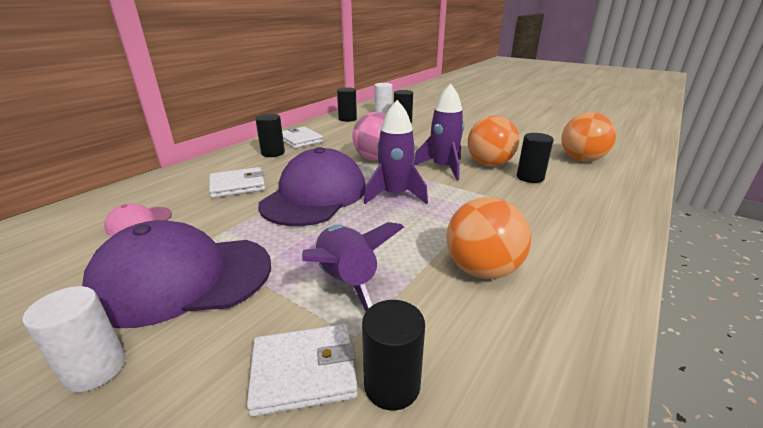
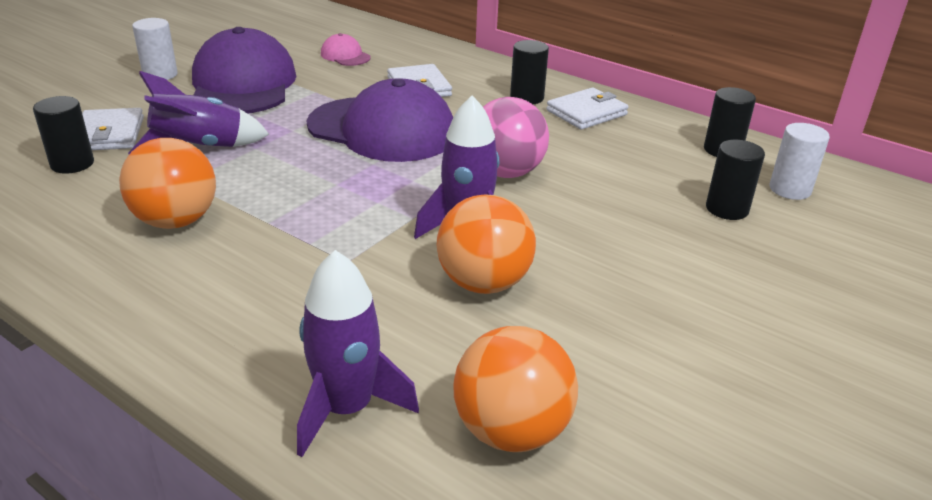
camera: 90 degrees right, 5 degrees up
purple rocket [364,100,428,204] -> purple rocket moved to [297,250,419,457]
black cylinder [517,133,554,183] -> none

